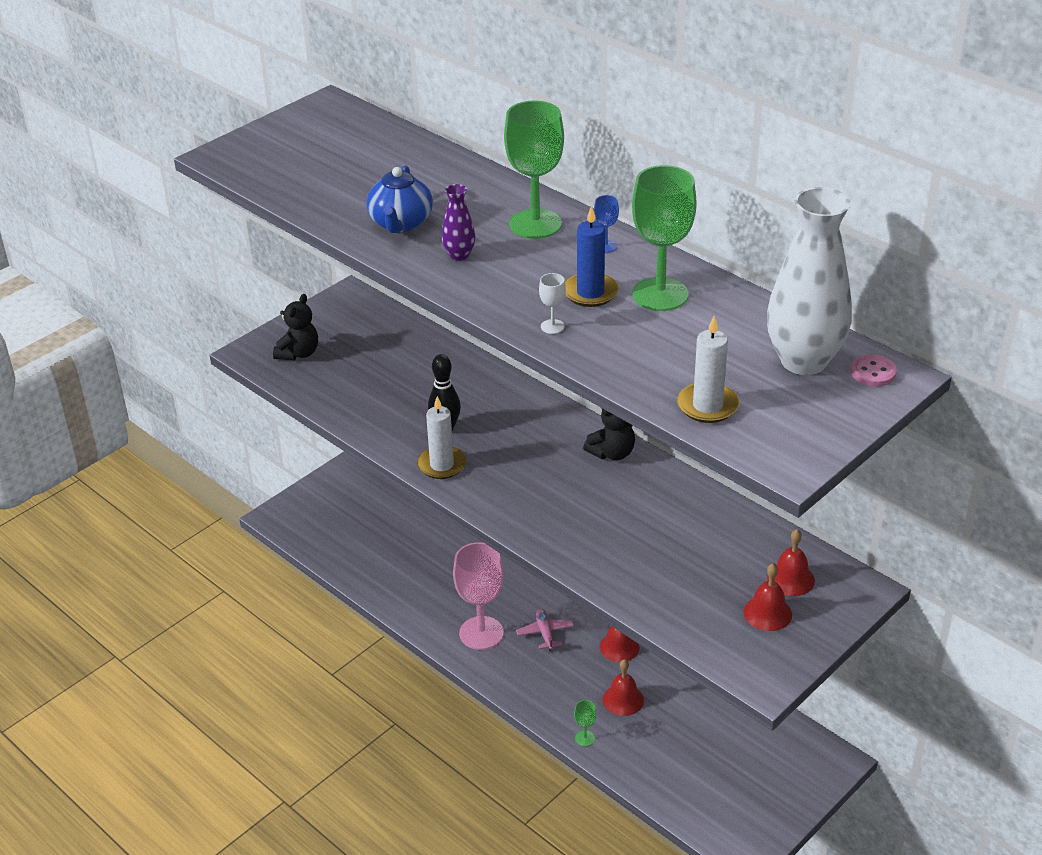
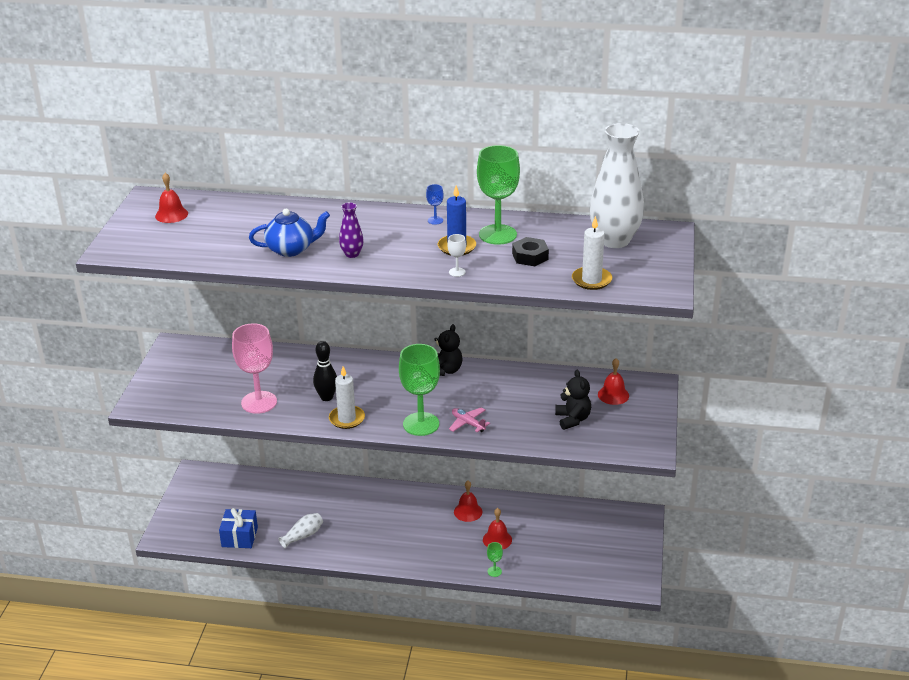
camera: 35 degrees left, 5 degrees down
black teddy bear [273,294,318,360] -> black teddy bear moved to [555,370,591,430]
blue teapot [367,165,433,233] -> blue teapot turned 75 degrees counterclockwise [249,209,330,257]
pink goblet [453,542,504,650] -> pink goblet moved to [232,323,277,414]
green goblet [504,100,564,239] -> green goblet moved to [399,344,440,436]
pink plane [516,609,574,651] -> pink plane moved to [449,407,490,432]
red bell [744,563,792,631] -> red bell moved to [155,173,188,223]
pink button [851,354,897,387] -> none
none -> blue gift [219,508,258,548]
none -> white vase [278,513,323,549]
none -> black nut [512,237,549,266]

